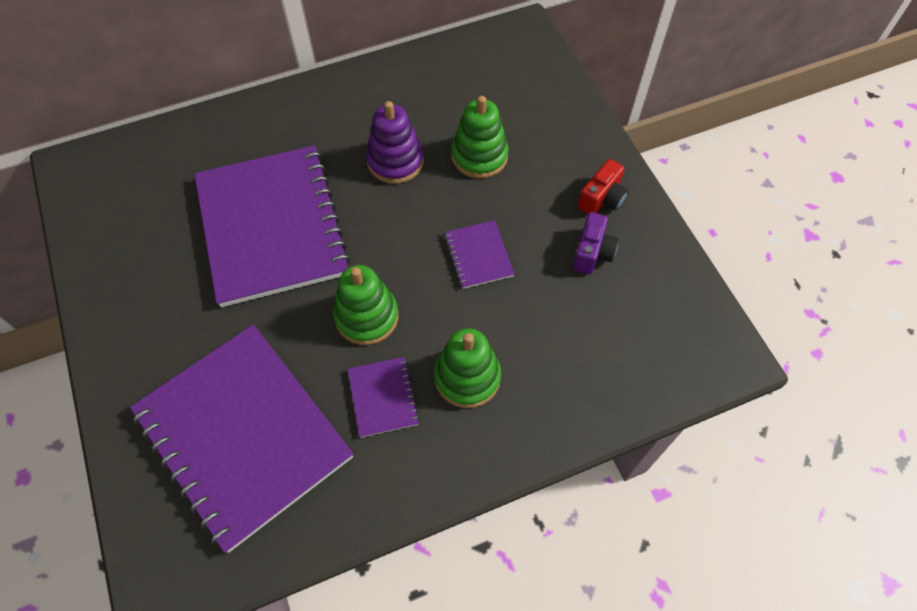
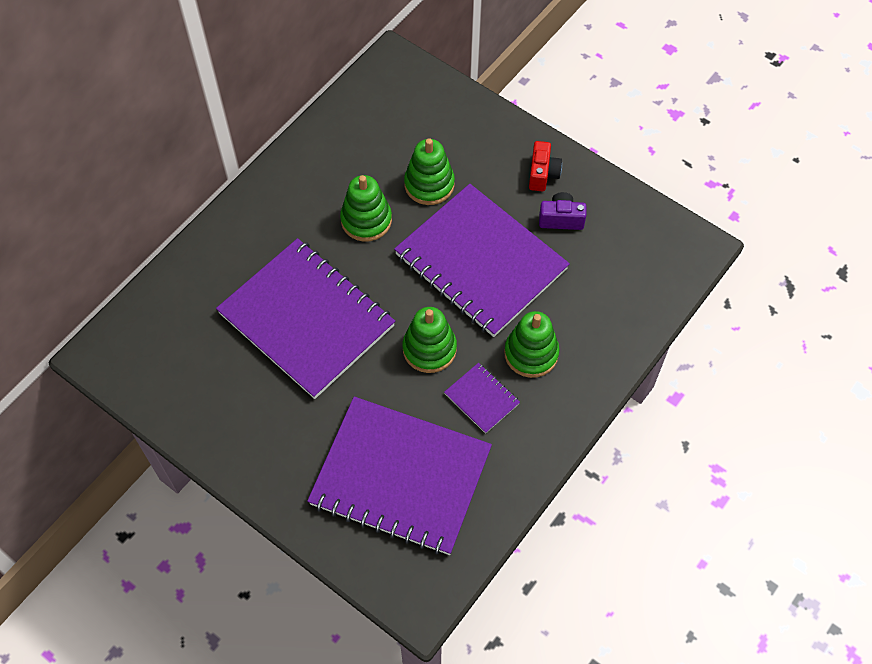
camera: 30 degrees left, 0 degrees up
purple stacking toy [366,101,424,184] -> green stacking toy [340,175,392,242]
purple notebook [445,220,515,289] -> purple notebook [394,184,570,337], size x2.42
purple camera [573,212,619,274] -> purple camera turned 75 degrees counterclockwise [539,192,586,230]

